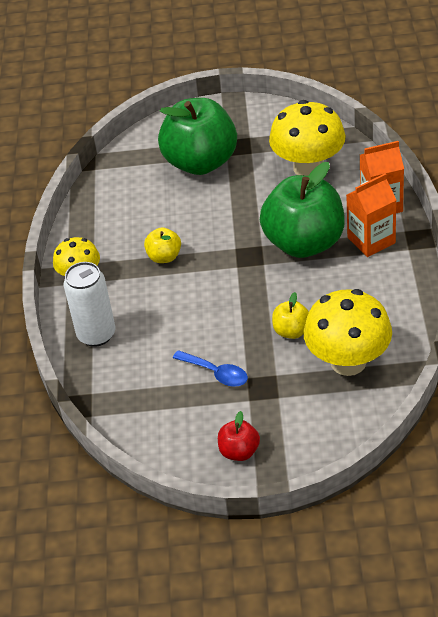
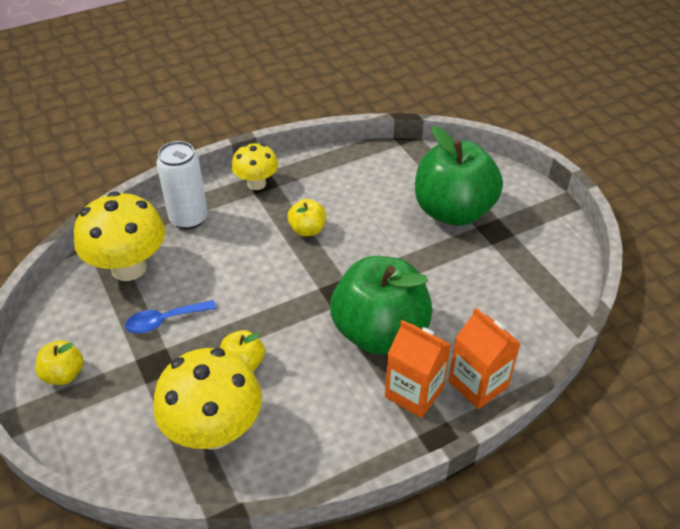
camera: 60 degrees right, 0 degrees up
blue spoon [173,350,248,387] -> blue spoon turned 60 degrees clockwise [125,300,216,333]
red apple [218,411,260,461] -> yellow apple [35,340,84,385]
yellow mushroom [269,100,346,176] -> yellow mushroom moved to [74,191,165,281]

